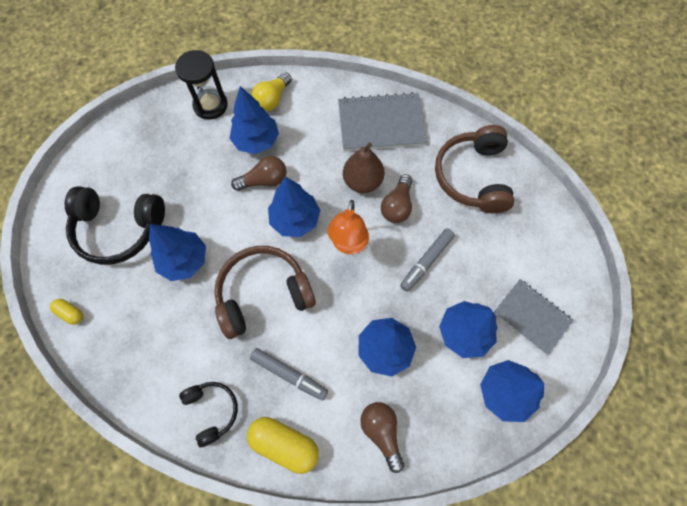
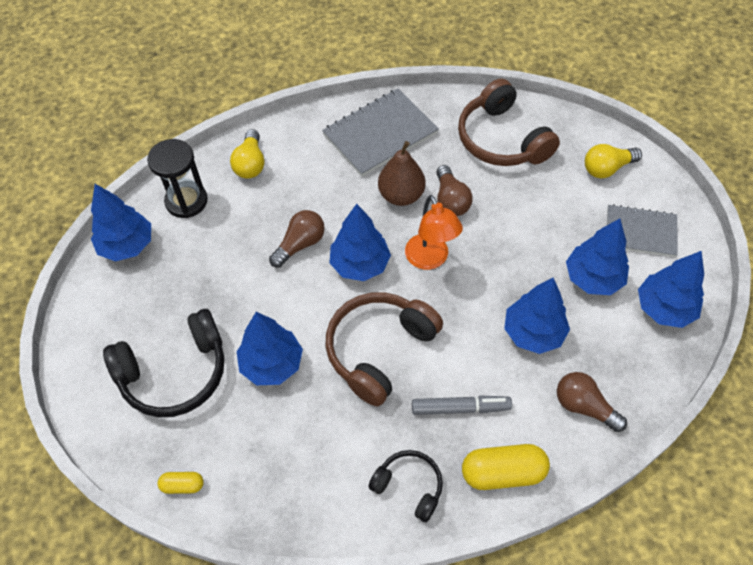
camera: 30 degrees left, 10 degrees down
blue tree [229,86,279,154] -> blue tree moved to [91,184,151,262]
grey marker [400,228,455,292] -> none
none -> yellow light bulb [585,144,642,178]

